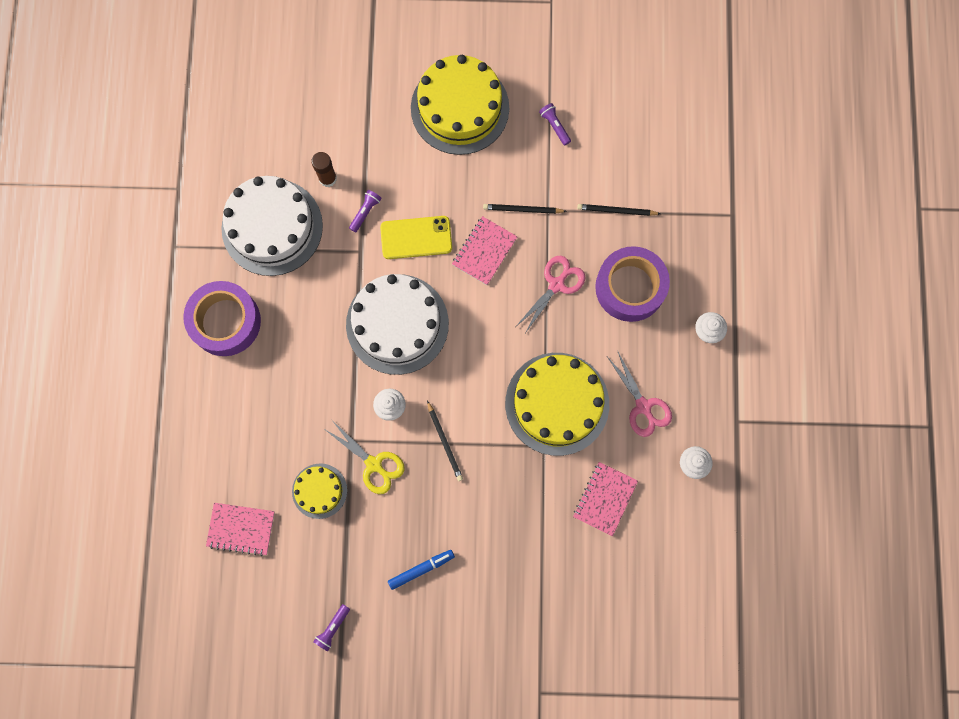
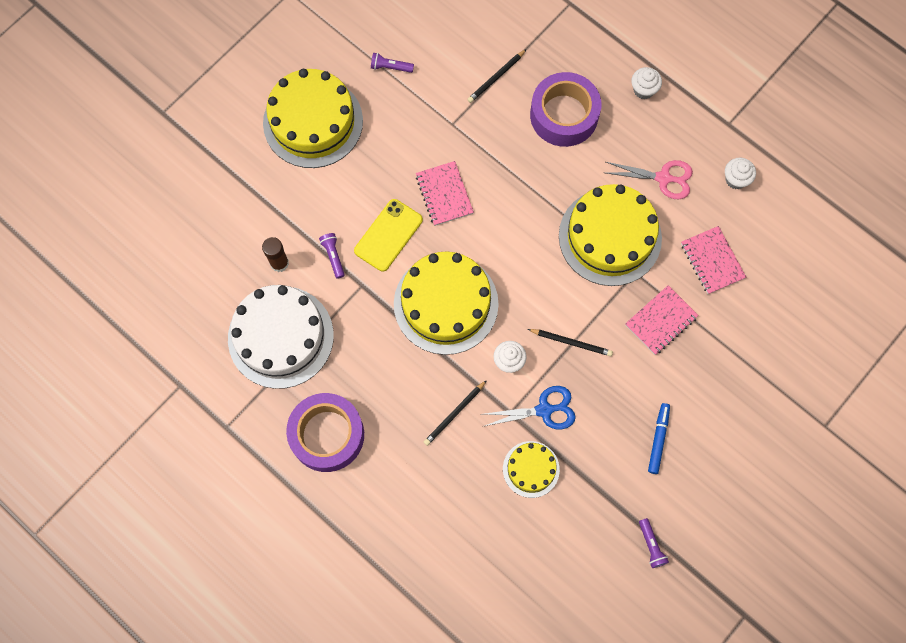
camera: 50 degrees left, 5 degrees down
pink notebook [206,503,275,556] -> pink notebook moved to [625,285,699,355]
yellow scissors [324,421,405,494] -> blue scissors [482,386,576,429]
white cake [346,274,449,375] -> yellow cake [394,251,499,355]
black pencil [483,204,567,214] -> black pencil moved to [424,380,487,446]
pink scissors [516,255,585,335] -> none

